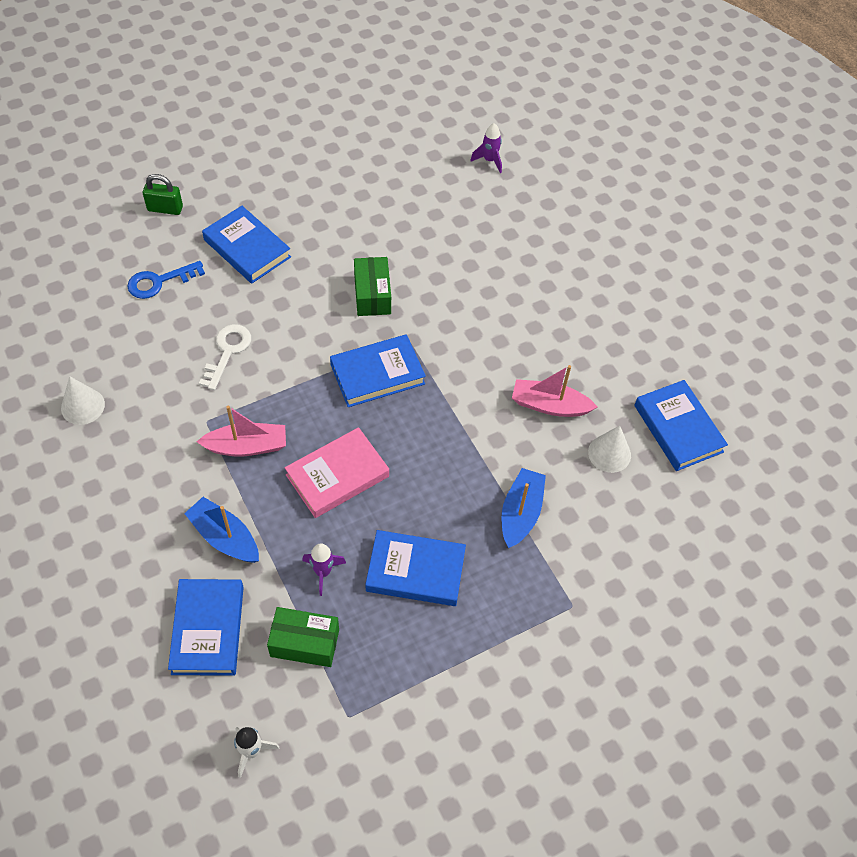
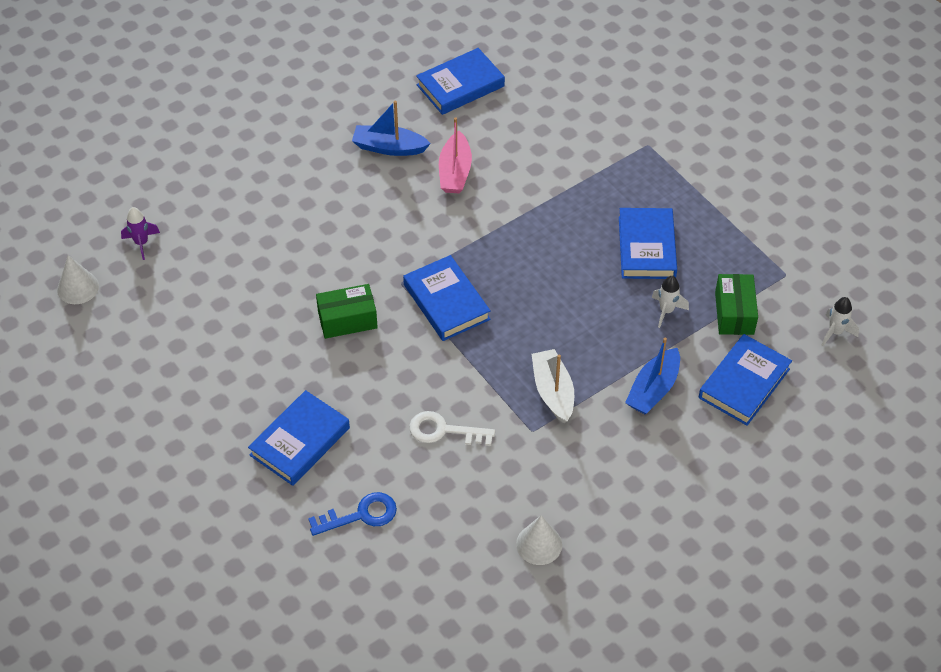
camera: 95 degrees left, 5 degrees down
blue key [127,261,205,299] -> blue key turned 75 degrees counterclockwise [308,492,397,536]
green padlock [143,174,183,215] -> none
blue book [168,579,244,676] -> blue book turned 45 degrees counterclockwise [699,334,792,426]
pink boat [197,406,286,456] -> white boat [532,349,574,423]
pink book [285,427,389,518] -> none
purple rocket [302,543,346,596] -> white rocket [652,276,689,328]
blue boat [501,468,546,548] -> blue boat moved to [352,101,431,156]
white cone [588,426,631,473] -> white cone moved to [57,255,99,304]

